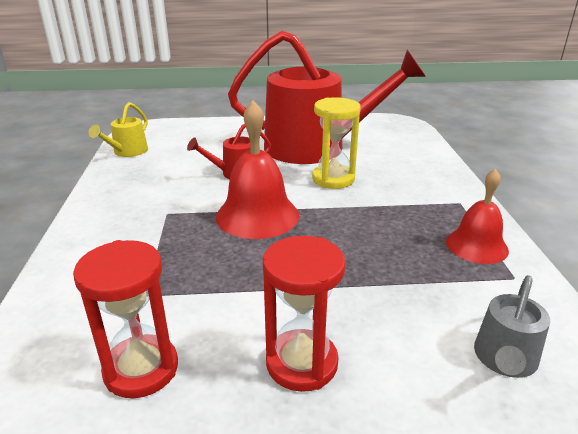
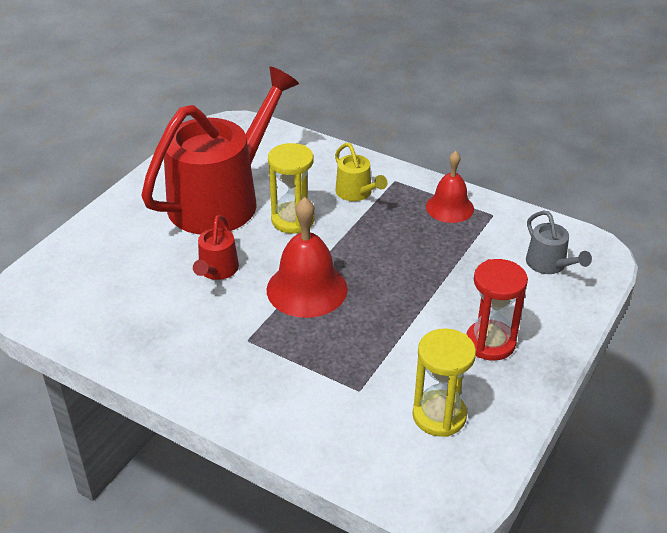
camera: 55 degrees left, 10 degrees up
red hourglass [73,240,178,398] -> yellow hourglass [413,328,476,437]
yellow watering can [89,102,148,157] -> yellow watering can moved to [335,143,387,201]

